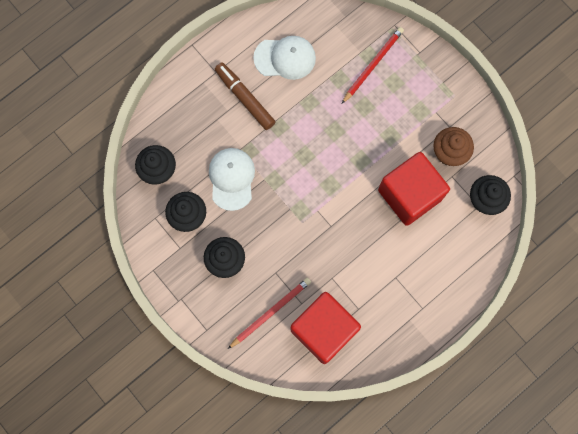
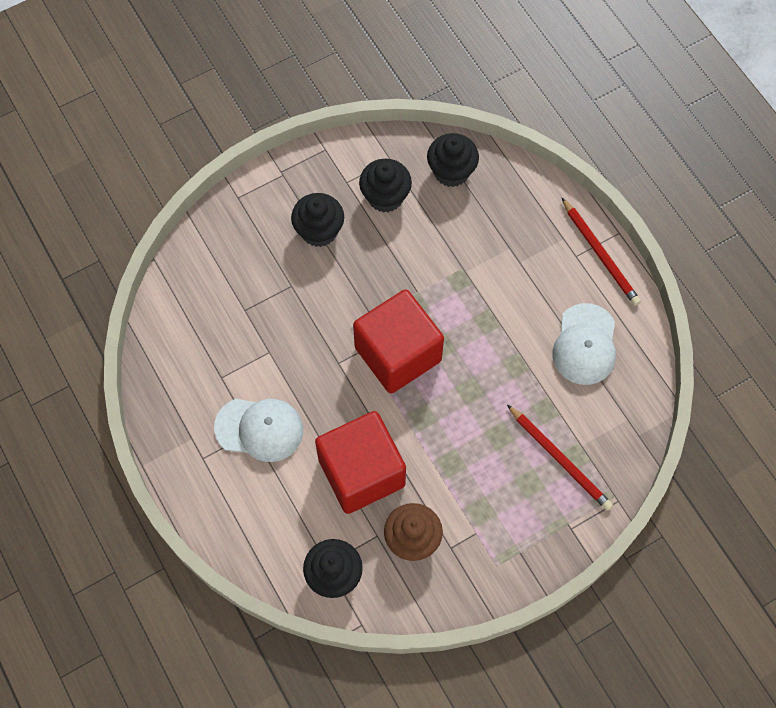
camera: 100 degrees right, 10 degrees down
white cap [209,148,255,211] -> white cap moved to [214,399,303,462]
brown marker [215,62,276,130] -> none
red pencil [228,278,311,349] -> red pencil moved to [562,198,641,306]
red cube [291,292,361,364] -> red cube moved to [353,289,444,394]

